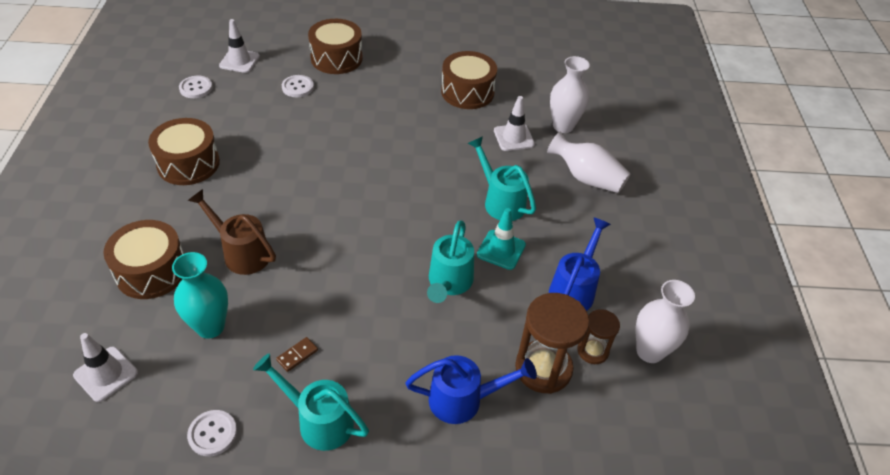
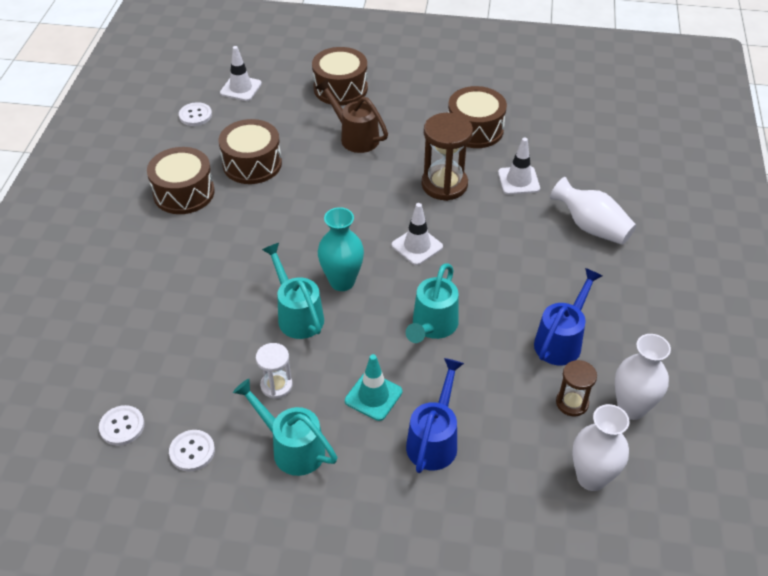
camera: 10 degrees right, 0 degrees up
white traffic cone [73,333,138,402] -> white traffic cone moved to [392,203,443,265]
brown drum [103,220,184,299] -> brown drum moved to [219,119,282,184]
turquoise vase [172,252,228,339] -> turquoise vase moved to [318,207,364,291]
brown watering can [188,189,276,275] -> brown watering can moved to [316,79,388,153]
brown domino [276,337,318,372] -> white hourglass [256,343,293,399]
white button [282,75,314,97] -> white button moved to [99,405,145,446]
blue watering can [406,355,537,424] -> blue watering can turned 75 degrees counterclockwise [406,358,464,473]
turquoise watering can [468,136,536,221] -> turquoise watering can moved to [262,243,324,339]
turquoise traffic cone [477,208,526,270] -> turquoise traffic cone moved to [345,354,402,421]
brown hourglass [515,293,589,394] -> brown hourglass moved to [421,113,473,201]
white vase [550,56,590,133] -> white vase moved to [572,404,630,491]

